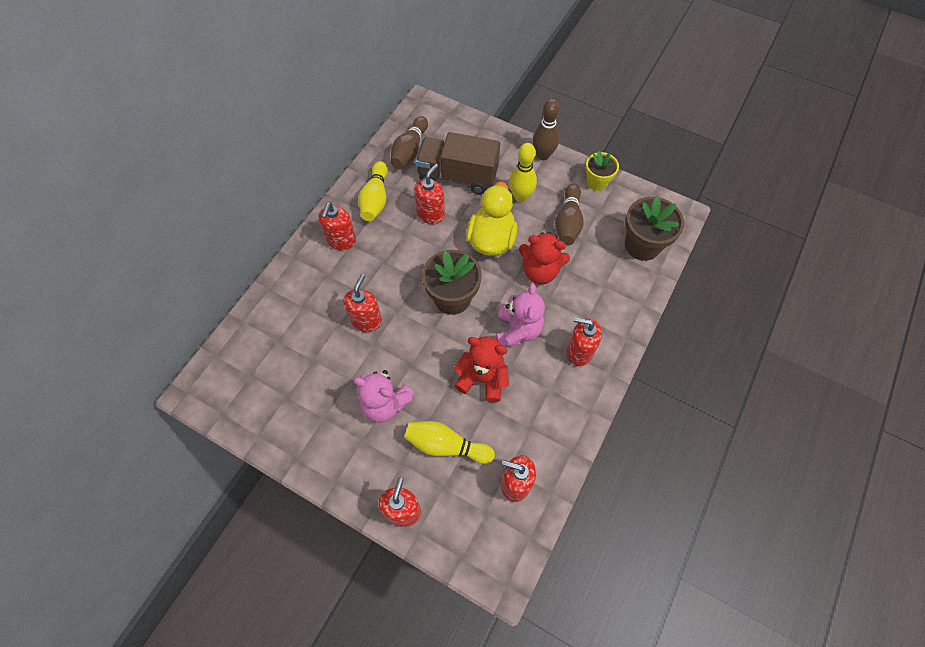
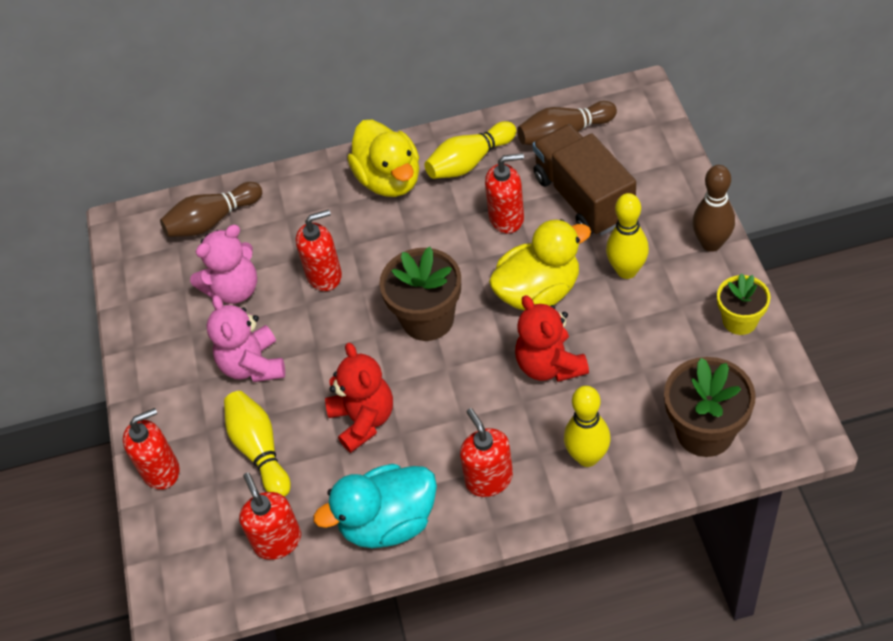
camera: 55 degrees right, 10 degrees down
red soap dispenser [318,202,356,250] -> yellow duck [347,120,419,197]
pink teddy bear [496,283,545,347] -> pink teddy bear moved to [190,225,257,304]
brown bowling pin [555,184,584,245] -> brown bowling pin moved to [160,182,262,237]
none -> turquoise duck [313,464,437,548]
none -> yellow bowling pin [564,386,611,467]

